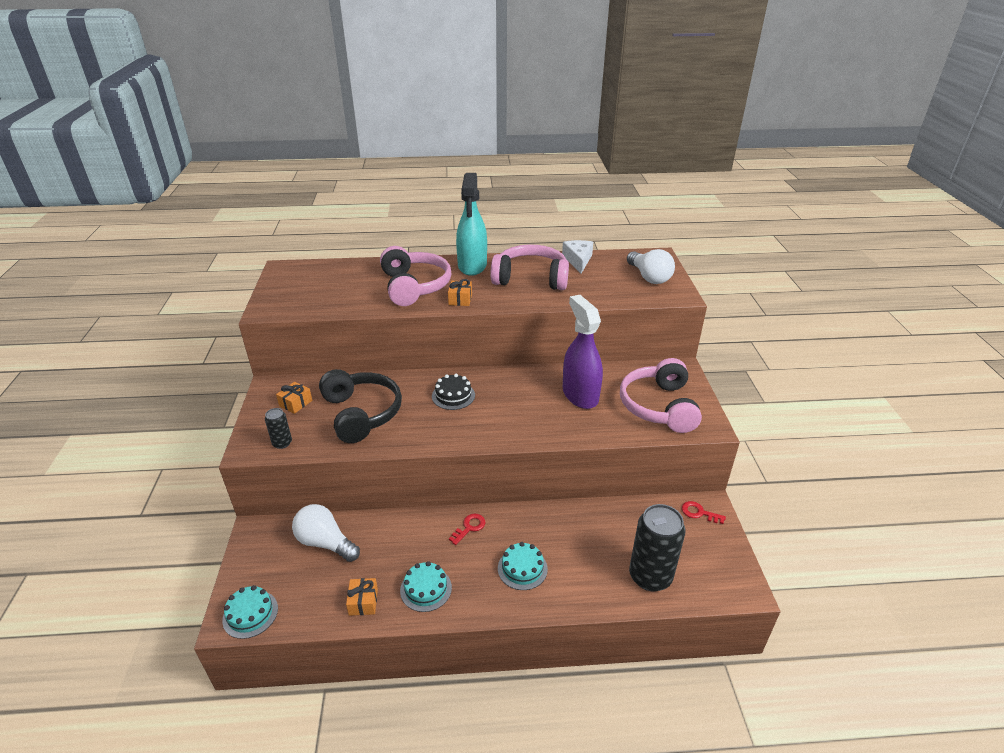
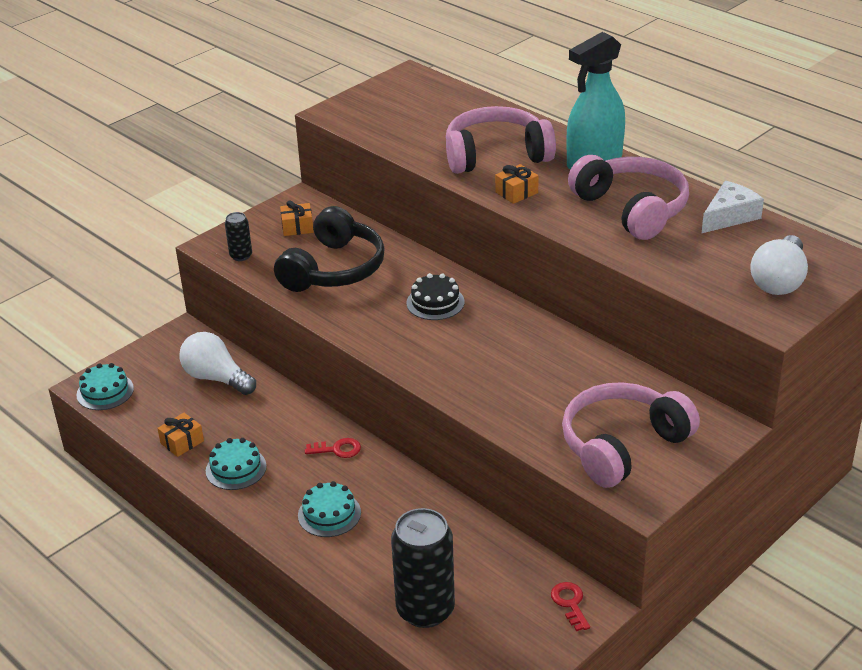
camera: 50 degrees right, 0 degrees up
white light bulb [292,504,360,562] -> white light bulb turned 45 degrees counterclockwise [179,332,256,395]
pink headphones [380,246,451,306] -> pink headphones turned 135 degrees counterclockwise [446,106,556,174]
purple spray bottle [563,295,603,409] -> none

